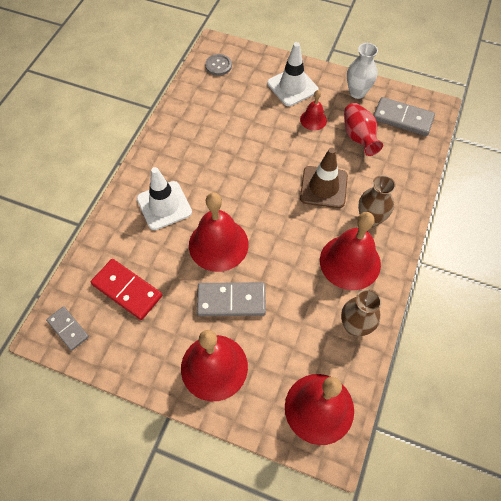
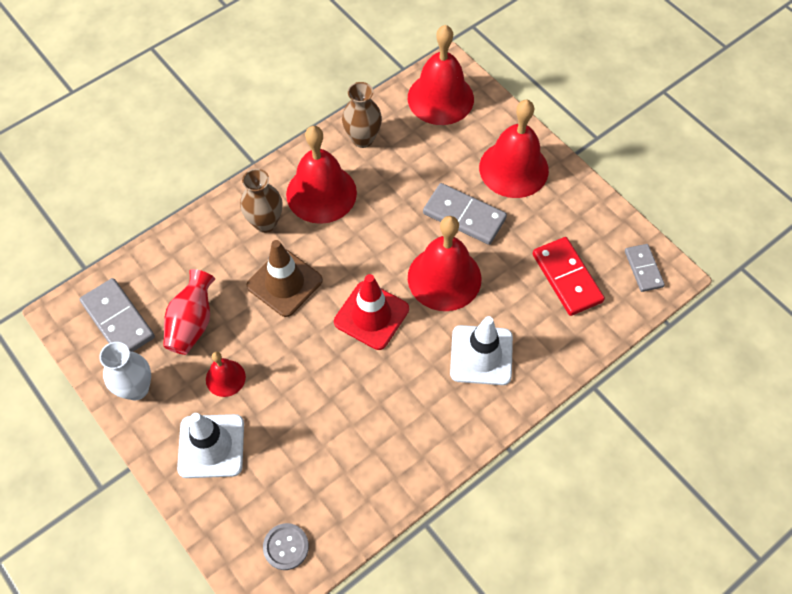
camera: 150 degrees left, 0 degrees up
none -> red traffic cone [334,274,409,350]

